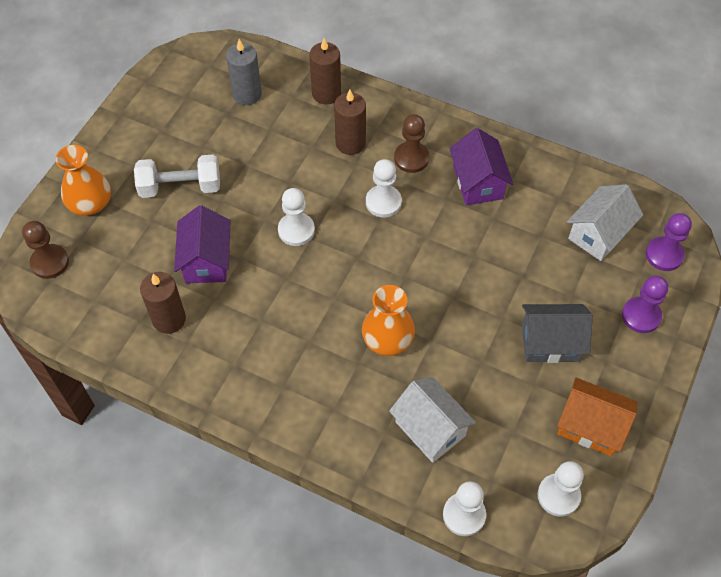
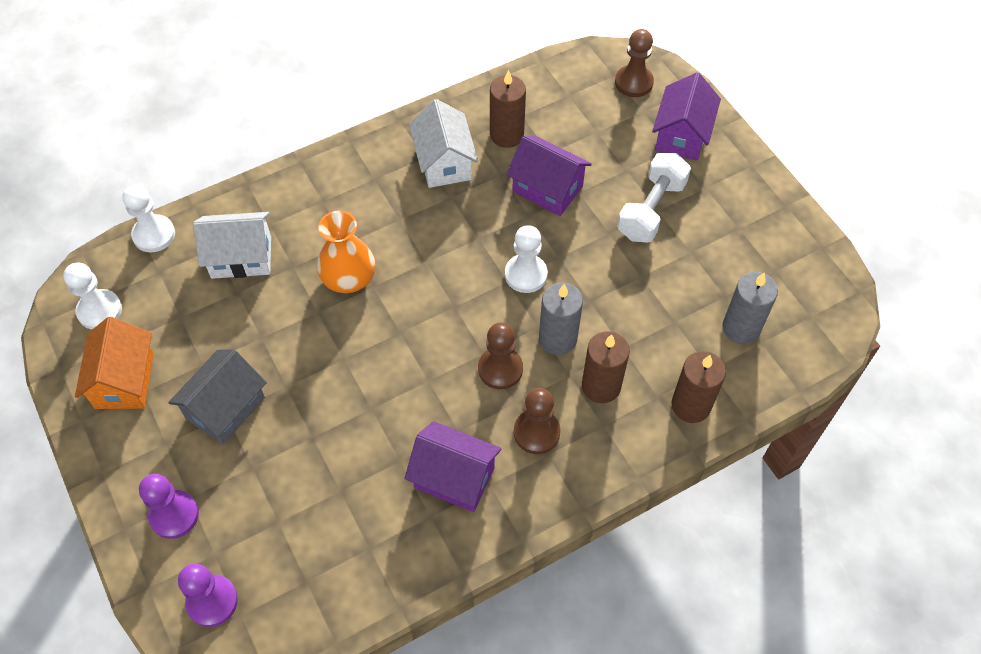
camera: 125 degrees right, 0 degrees up
orange vase [55,145,111,216] -> purple house [652,72,721,161]
white pawn [366,159,402,218] -> brown pawn [478,322,523,389]
orange house [557,378,637,456] -> orange house turned 60 degrees counterclockwise [75,317,154,409]
white house [567,184,643,261] -> white house moved to [409,99,478,188]
none -> grey candle [539,283,583,355]

